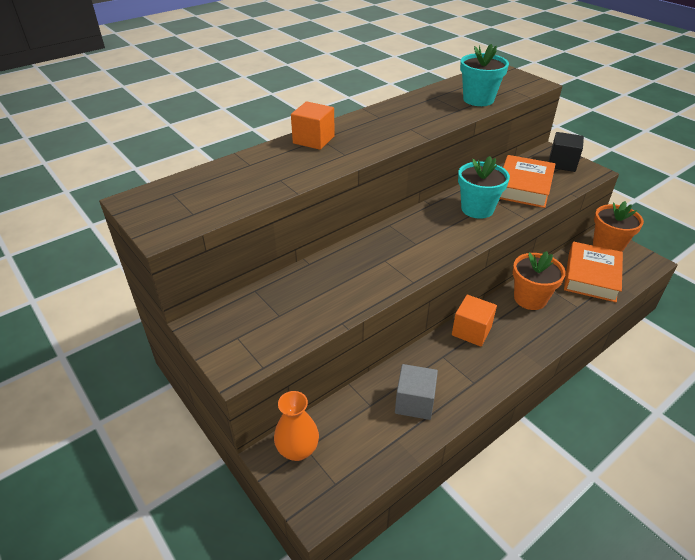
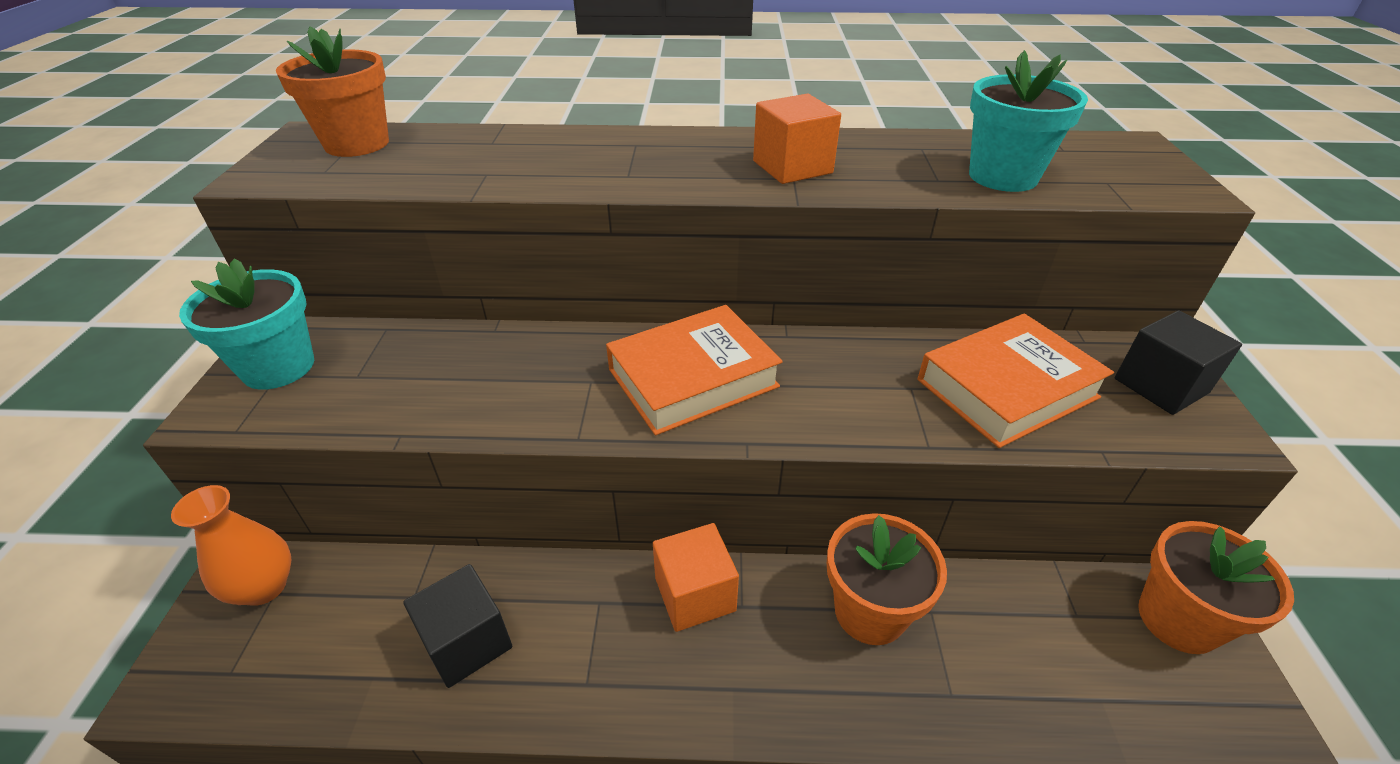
camera: 40 degrees right, 0 degrees up
orange cube [291,102,335,150] -> orange cube moved to [753,94,841,184]
grey cube [395,364,438,420] -> black cube [403,564,512,688]
turquoise flower pot [458,156,510,219] -> turquoise flower pot moved to [179,258,314,390]
orange book [564,242,623,302] -> orange book moved to [606,305,783,435]
none -> orange flower pot [276,27,389,157]

